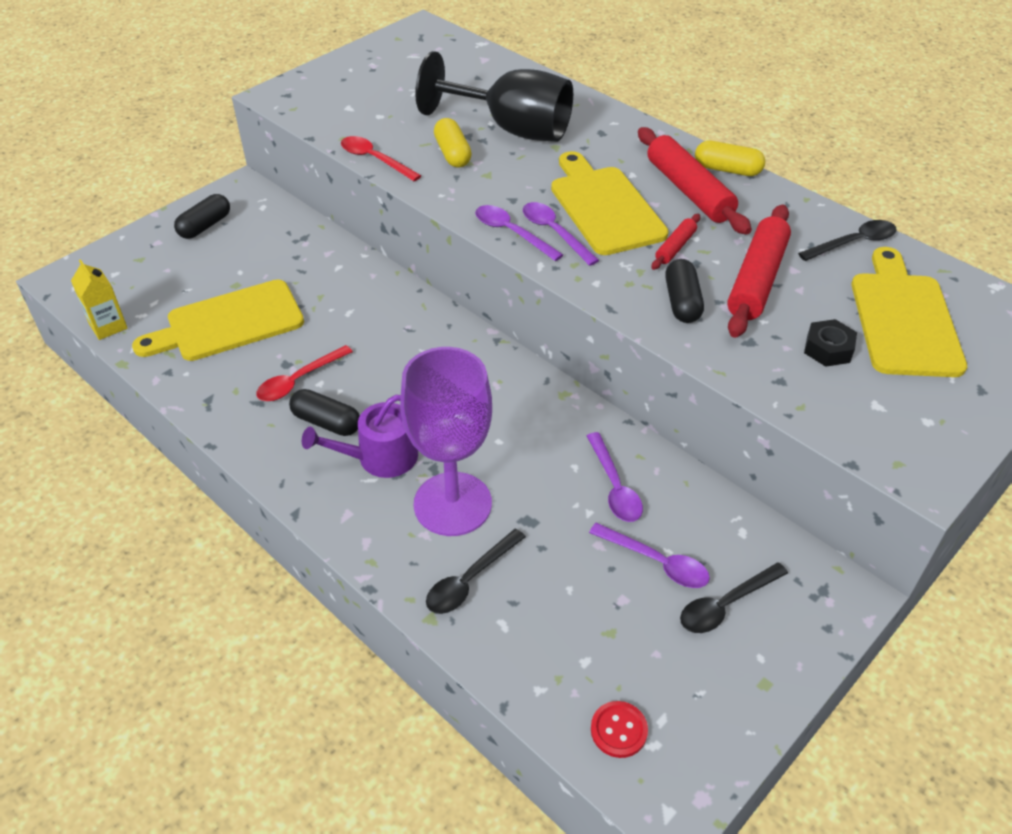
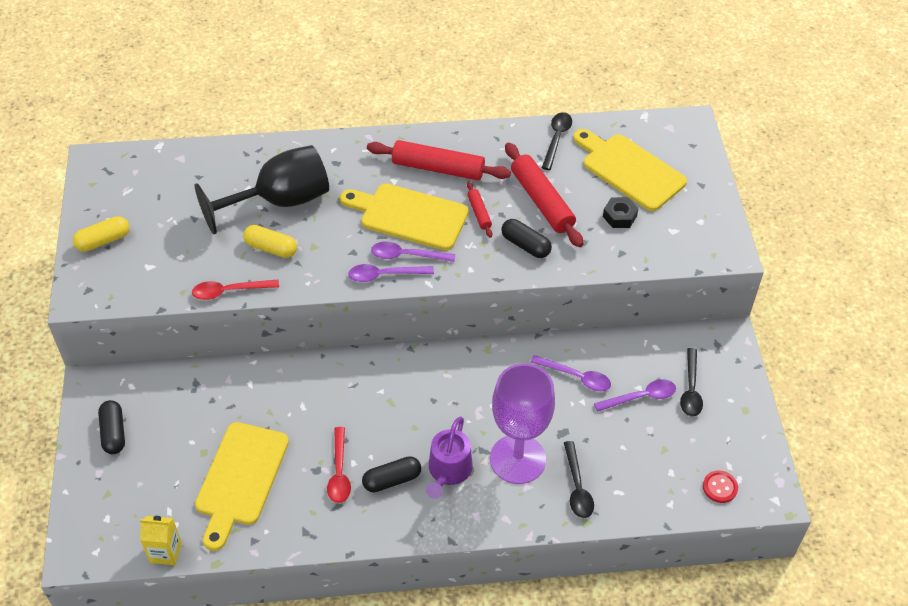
camera: 50 degrees left, 5 degrees up
yellow capsule [695,141,765,176] -> yellow capsule moved to [73,216,130,252]

